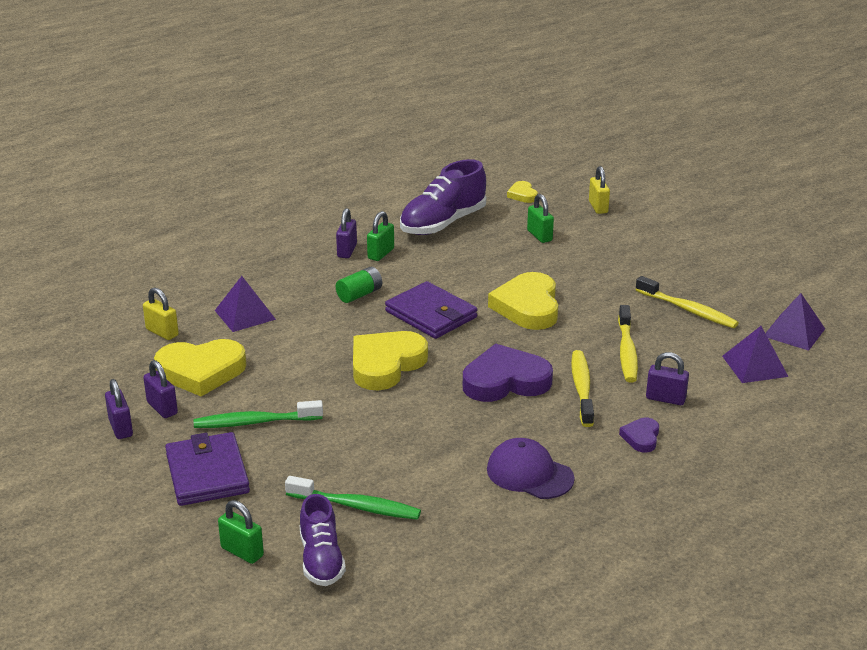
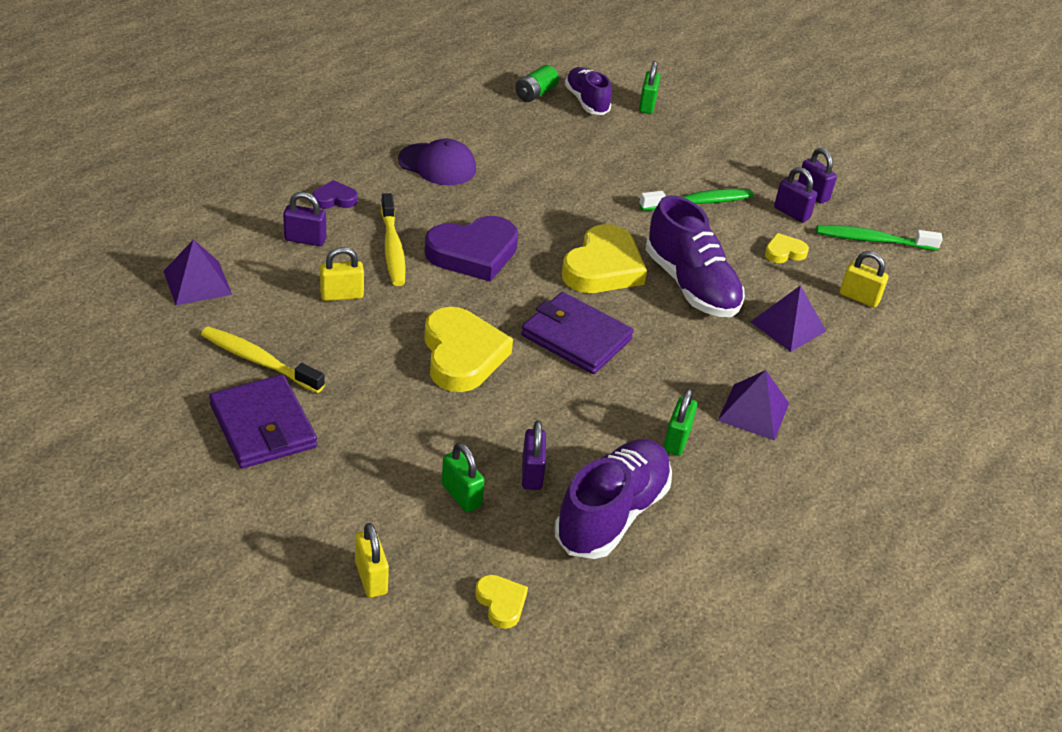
camera: 165 degrees right, 10 degrees up
yellow heart [154,339,246,396] -> yellow heart [765,233,809,263], size x0.48
purple wallet [165,432,250,506] -> purple wallet moved to [209,375,317,469]
green padlock [218,500,264,564] -> green padlock turned 75 degrees clockwise [639,61,661,114]
green toothbrush [285,476,421,520] -> green toothbrush moved to [816,225,943,251]
purple padlock [336,208,357,258] -> purple padlock moved to [522,421,546,490]
green battery [336,267,382,303] -> green battery moved to [515,65,559,102]
yellow toothbrush [618,305,638,383] -> yellow padlock [320,247,364,301]
purple heart [619,417,659,453] -> purple heart turned 105 degrees counterclockwise [312,180,358,209]
purple pyramid [765,293,825,351] -> purple pyramid moved to [718,370,789,440]
none -> purple shoe [645,195,745,317]

